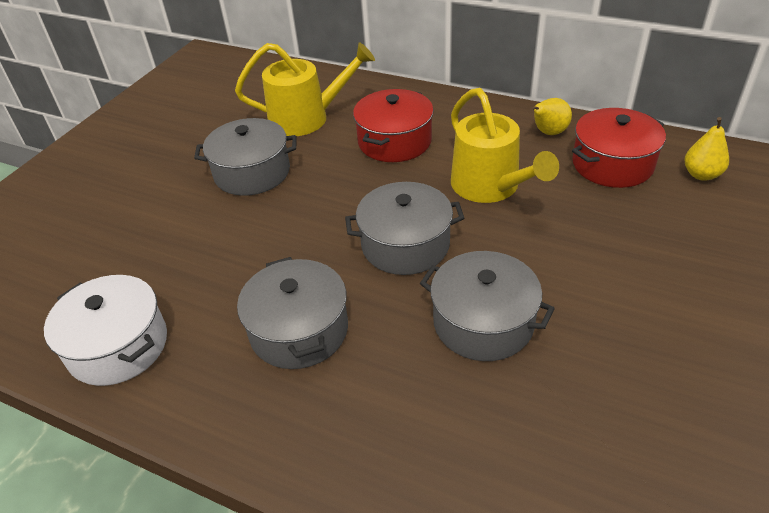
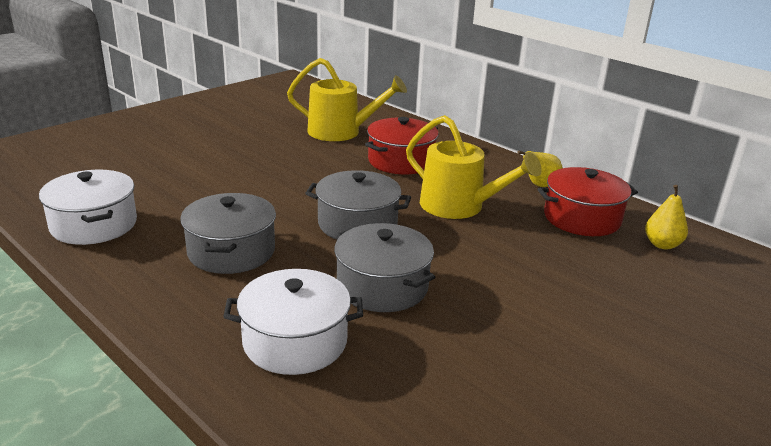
camera: 15 degrees right, 15 degrees down
grey pot [194,118,297,196] -> none
yellow watering can [451,88,559,203] -> yellow watering can turned 45 degrees counterclockwise [406,115,542,219]
none -> white pot [223,269,363,375]

